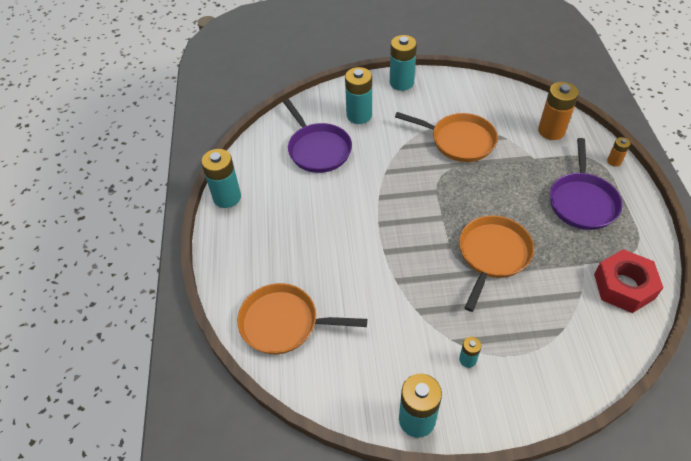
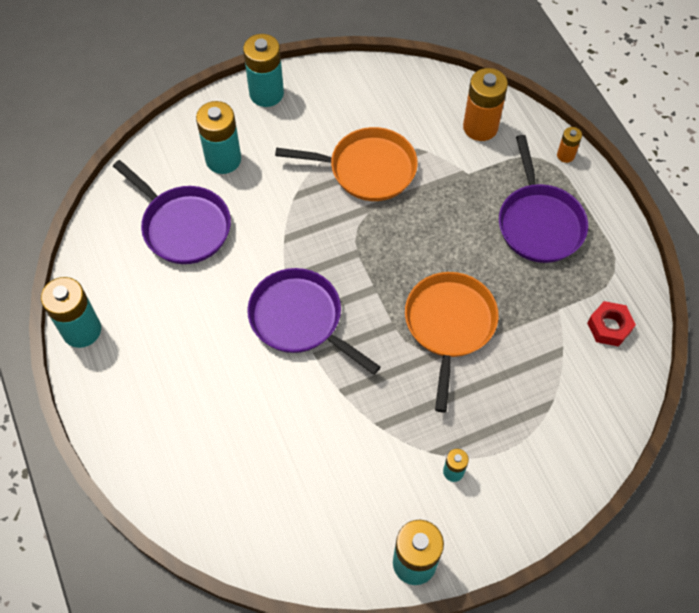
camera: 20 degrees left, 10 degrees up
orange pan [237,283,367,354] -> none
red nut [594,249,664,313] -> red nut [587,301,636,347], size x0.60
none -> purple pan [247,268,380,375]

